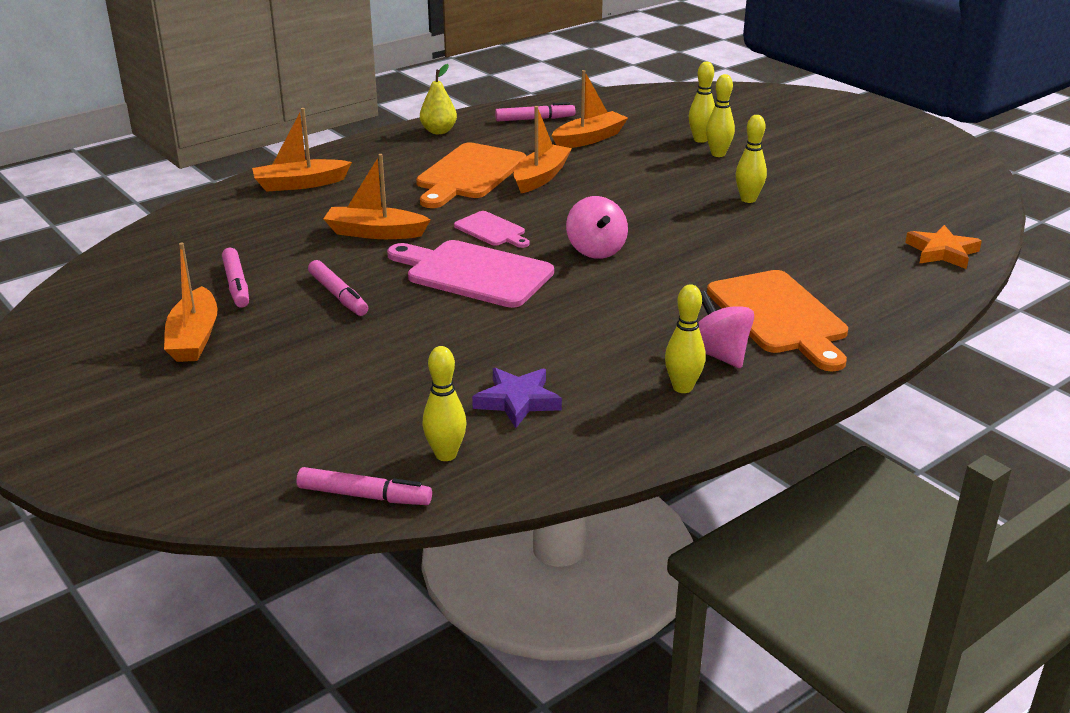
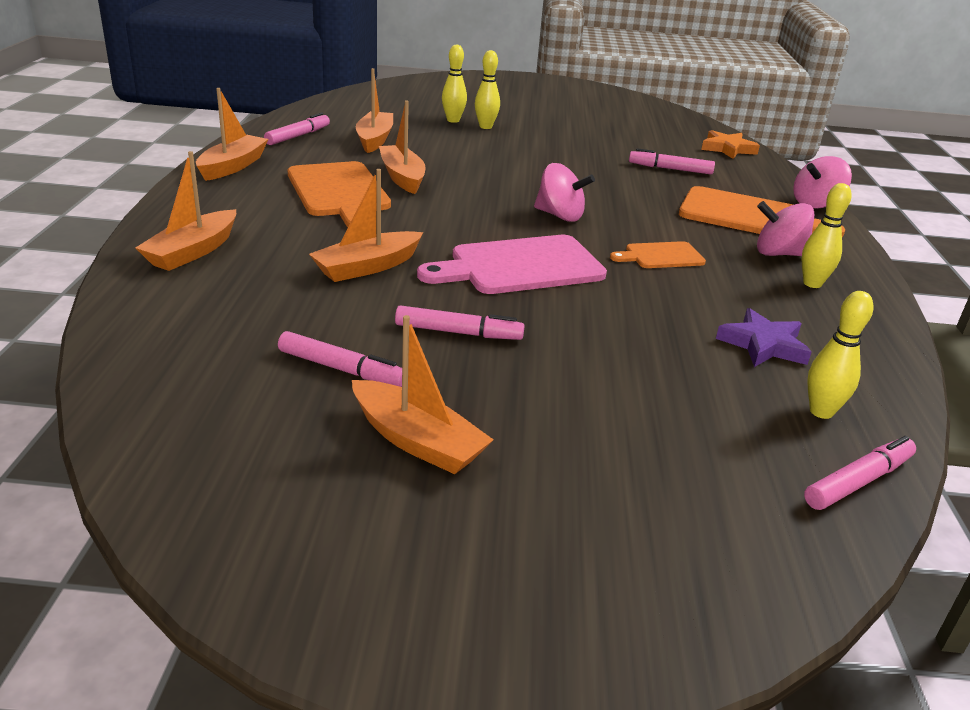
camera: 50 degrees left, 0 degrees up
yellow pear [420,64,457,134] -> orange boat [196,88,268,181]
pink cutting board [454,211,530,248] -> none
yellow bowling pin [736,115,767,203] -> none
none -> orange cutting board [610,241,706,268]
none -> pink marker [629,148,715,174]
none -> pink spinning top [793,156,852,209]

